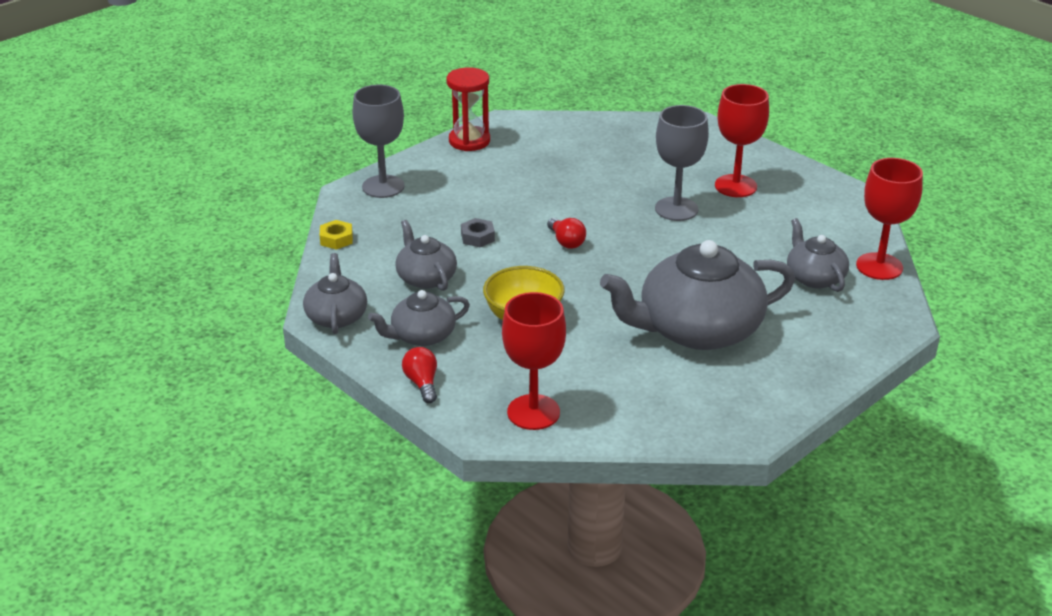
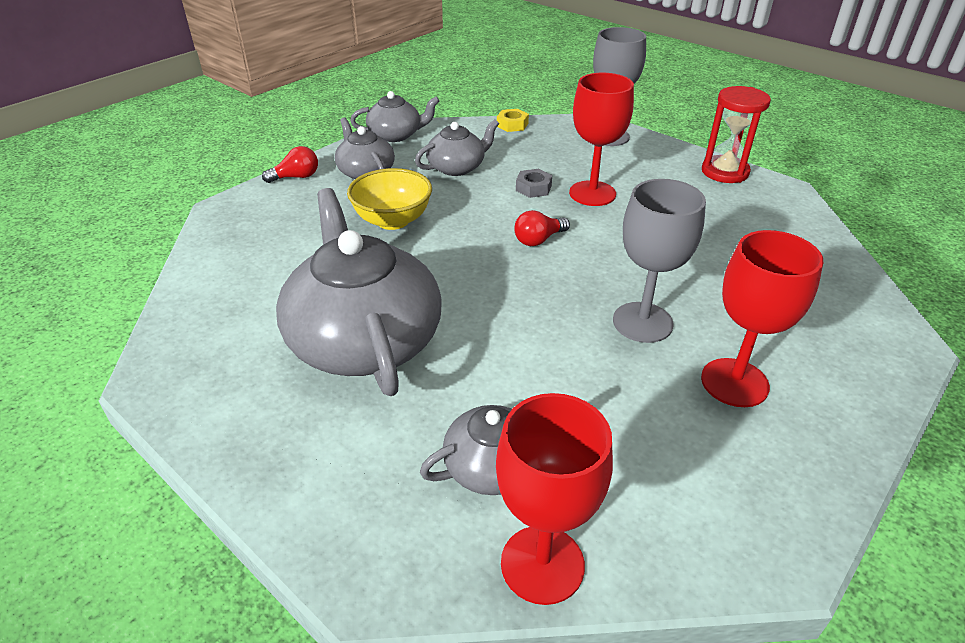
camera: 85 degrees right, 5 degrees up
red goblet [502,292,566,430] -> red goblet moved to [569,73,634,206]

